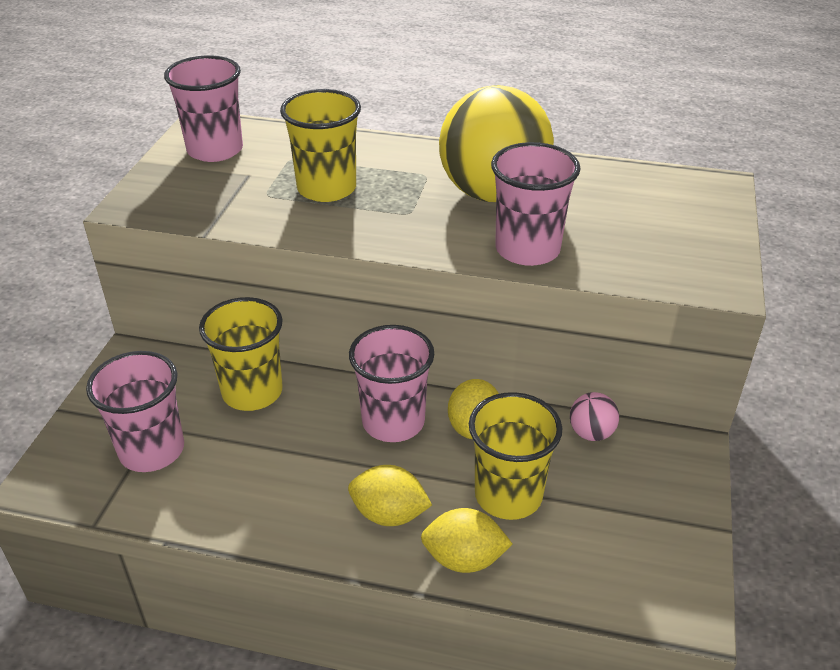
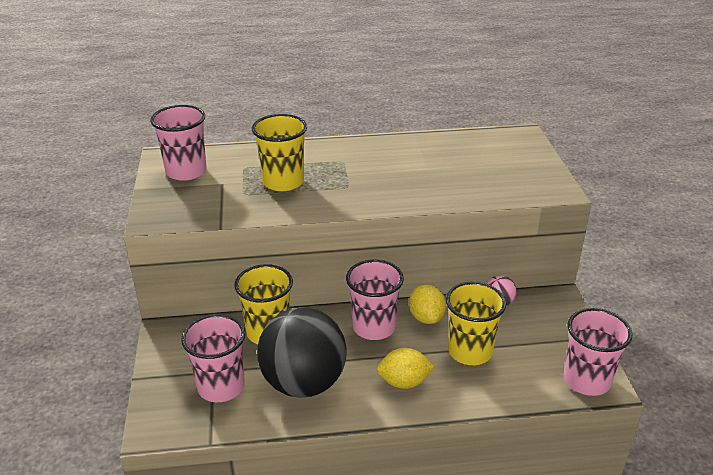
camera: 20 degrees left, 5 degrees down
yellow lemon [421,508,512,573] -> none
yellow ball [439,85,554,202] -> none
pink cup [491,142,580,266] -> pink cup moved to [564,308,633,396]
none -> black ball [257,307,347,398]

